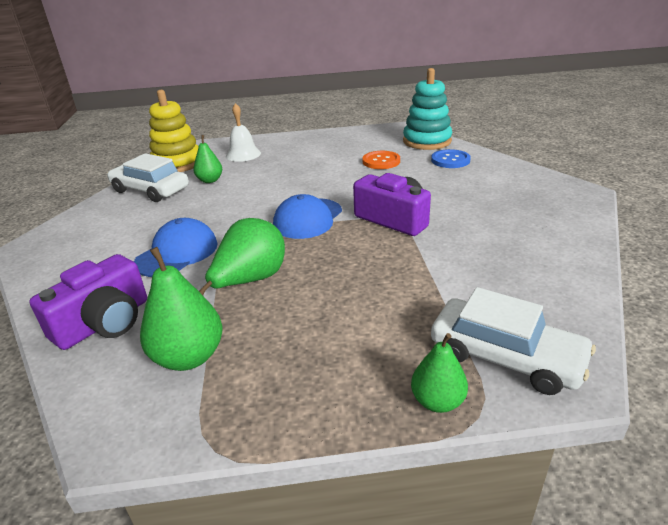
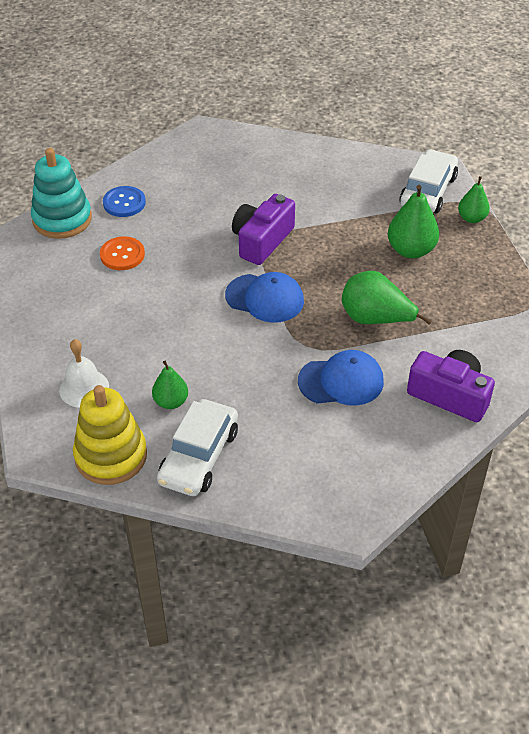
camera: 100 degrees left, 15 degrees up
blue cap [134,218,218,277] -> blue cap turned 150 degrees clockwise [298,350,384,406]
green pear [140,247,223,371] -> green pear moved to [388,185,439,258]

